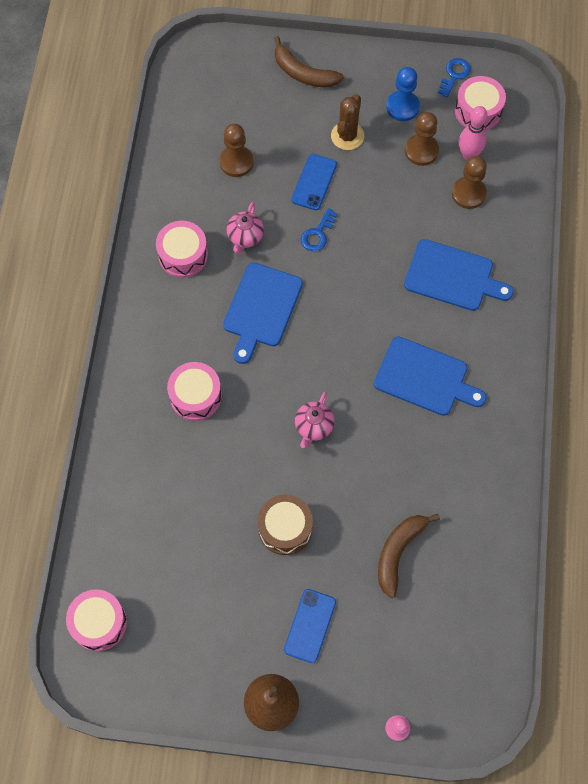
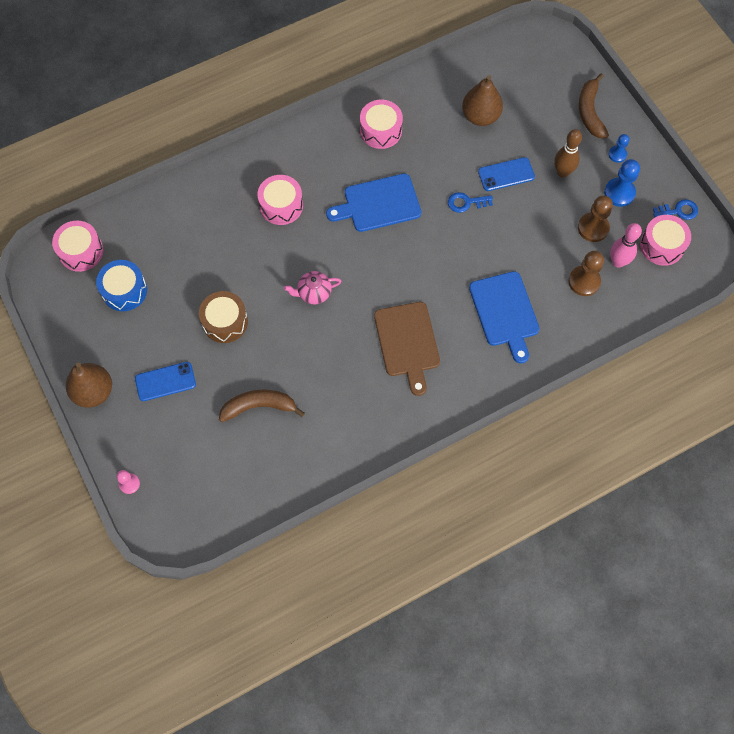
camera: 55 degrees right, 0 degrees up
brown pawn [219,124,254,177] -> brown pear [462,75,503,126]
pink teapot [227,202,264,254] -> none
brown cactus [331,94,364,150] -> brown bowling pin [554,129,582,178]
blue cutting board [374,336,487,416] -> brown cutting board [374,302,440,396]
none -> blue drum [96,260,147,311]
none -> blue pawn [609,134,629,163]

